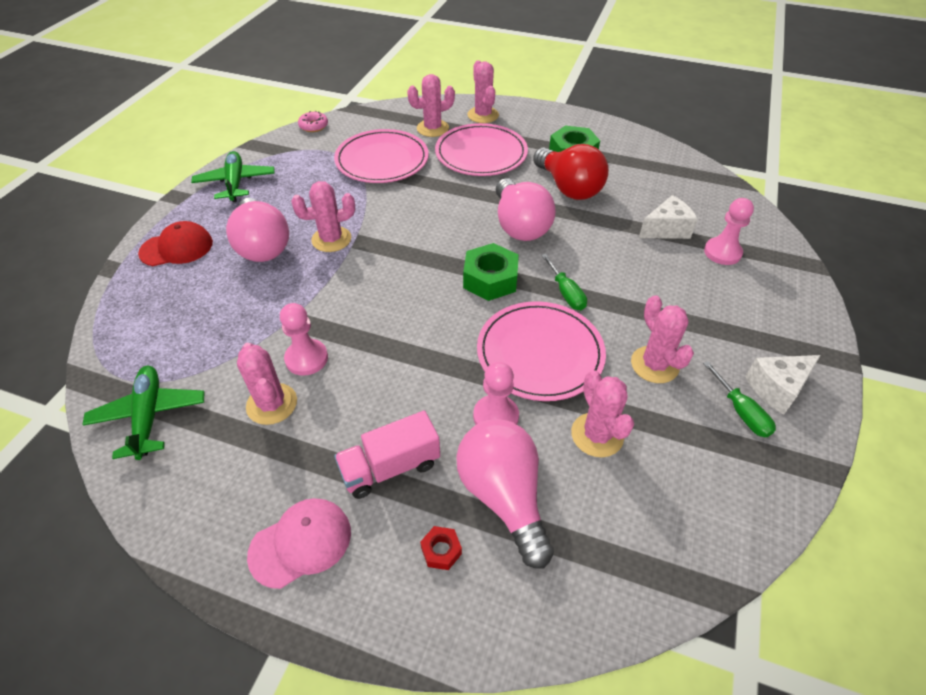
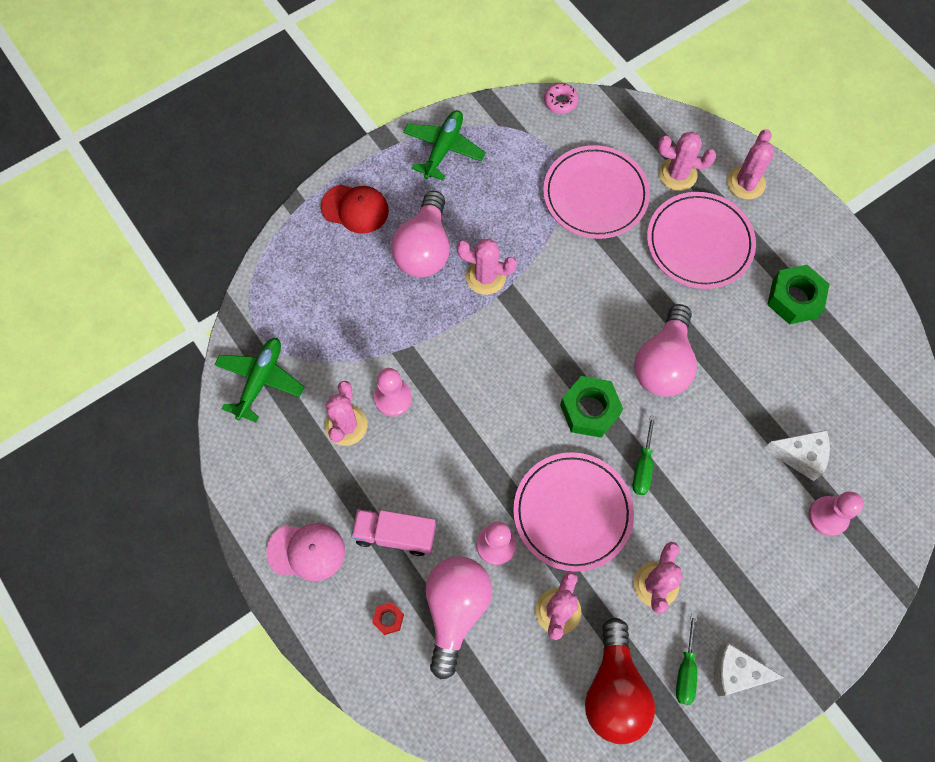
camera: 35 degrees right, 20 degrees up
red light bulb [533,144,609,200] -> red light bulb moved to [585,618,655,744]

